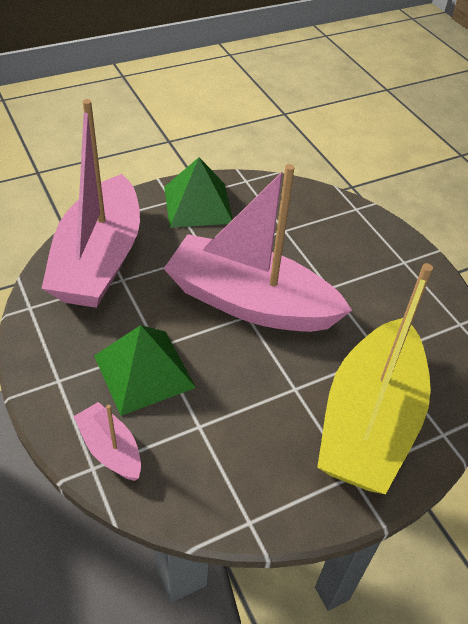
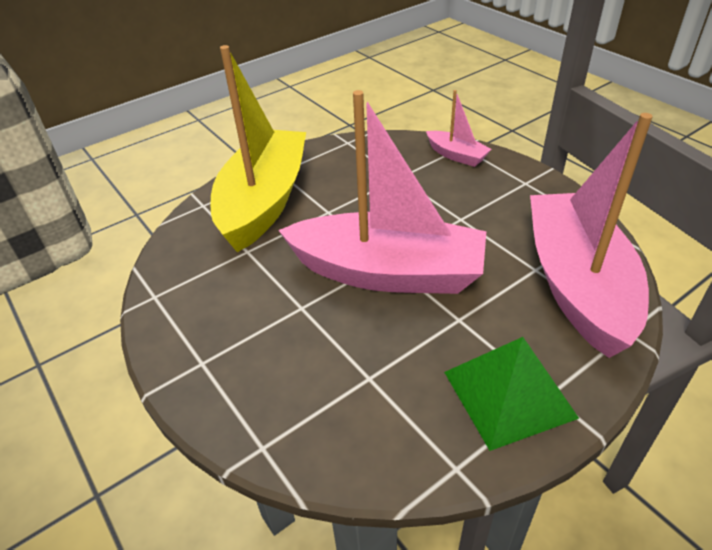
camera: 175 degrees right, 5 degrees down
green pyramid [94,325,196,416] -> none

